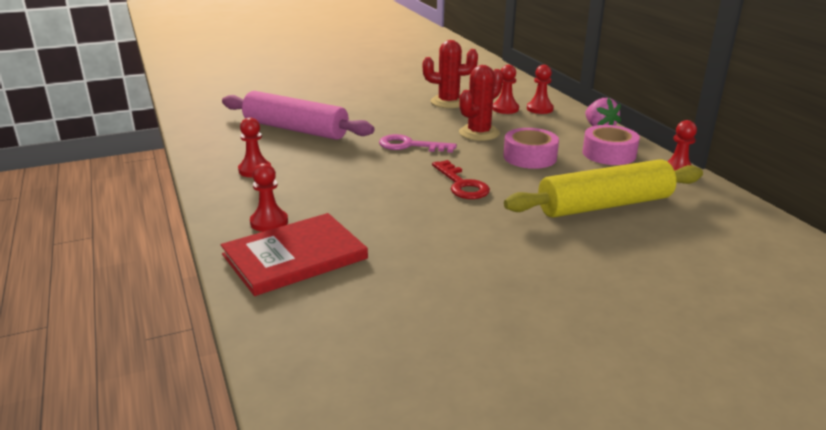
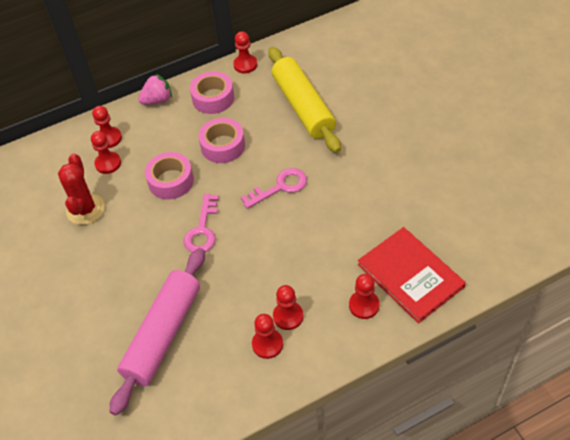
camera: 90 degrees left, 25 degrees up
red key [432,160,490,199] -> pink key [240,168,307,209]
red cactus [459,65,503,141] -> pink tape [145,152,194,199]
none -> red pawn [273,285,304,330]

